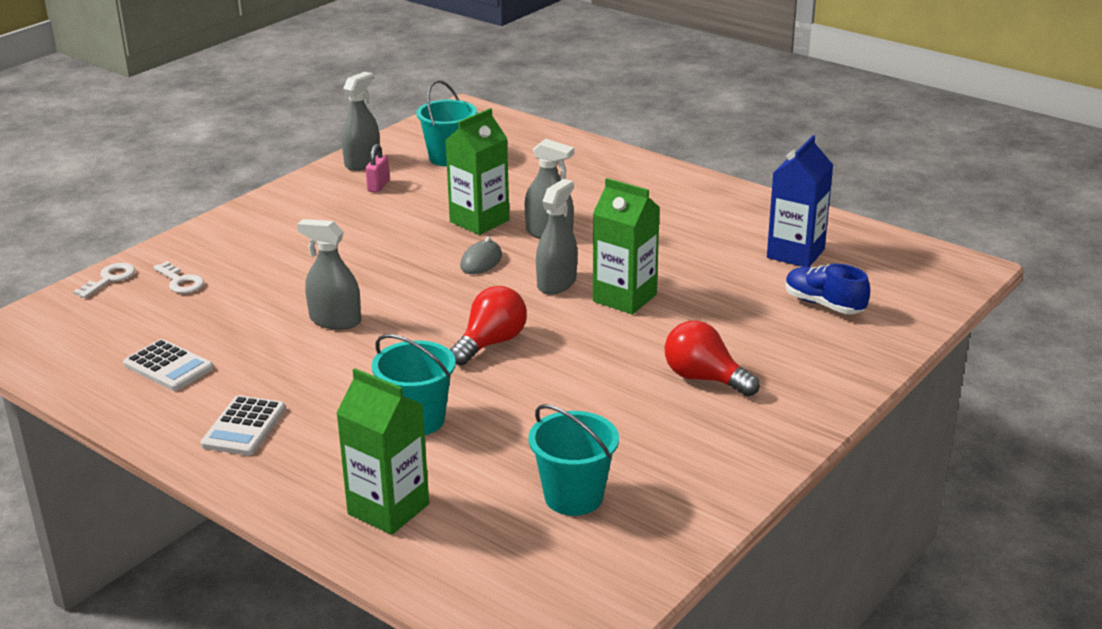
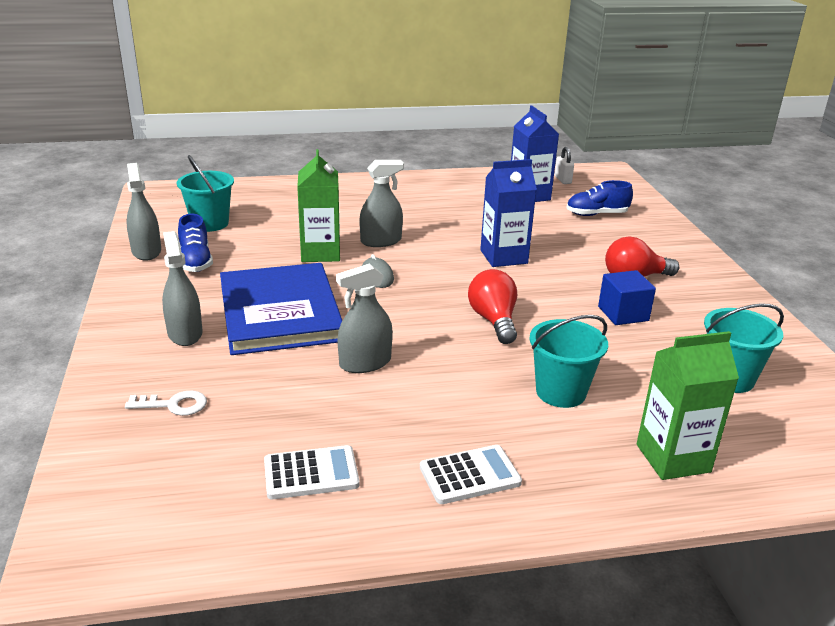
camera: 50 degrees left, 0 degrees up
white key [73,263,135,298] -> none
white calculator [200,395,286,456] -> white calculator turned 75 degrees counterclockwise [420,445,522,504]
pink padlock [365,144,390,193] -> blue shoe [178,214,213,272]
grey spray bottle [536,179,577,294] -> grey spray bottle moved to [162,231,203,346]
green carton [593,178,660,315] -> blue carton [480,159,537,267]
none -> blue book [220,263,342,355]
none -> white padlock [555,147,574,184]
none -> blue cube [598,270,656,325]

